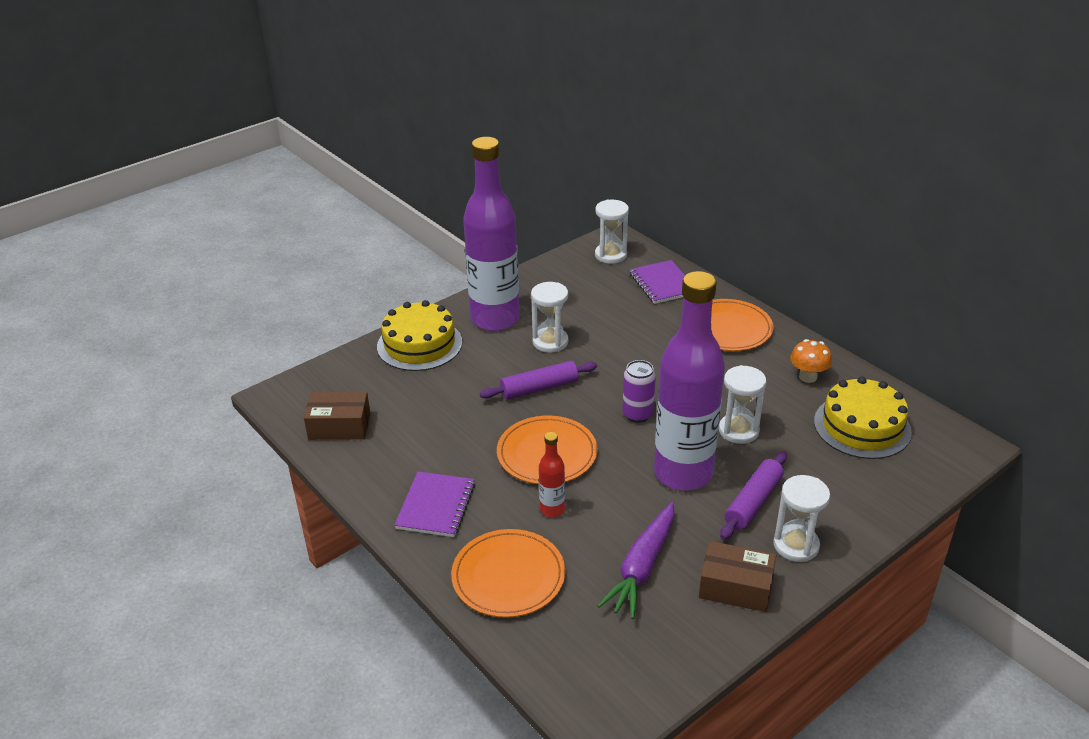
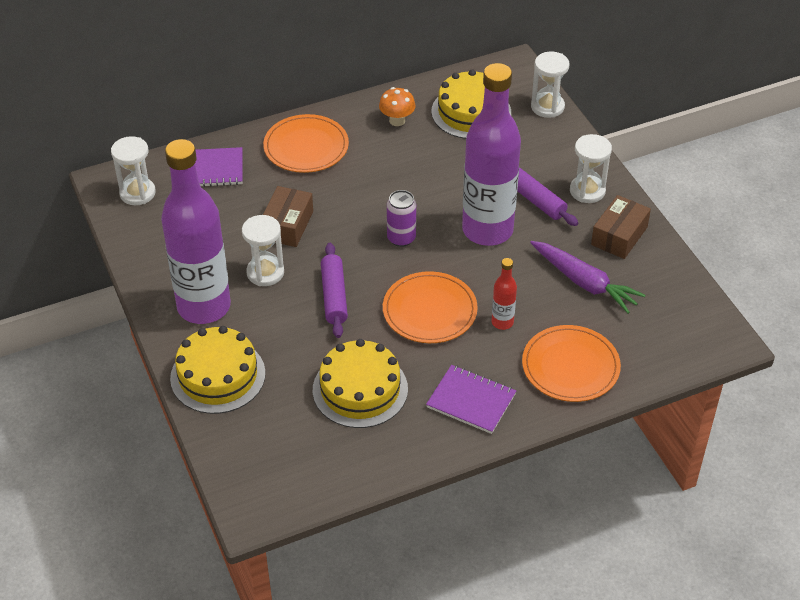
camera: 75 degrees left, 10 degrees up
brown box [304,392,370,440] -> brown box moved to [263,186,313,247]
white hourglass [719,365,766,444] -> white hourglass moved to [531,52,569,118]
none -> yellow cake [313,339,408,428]

